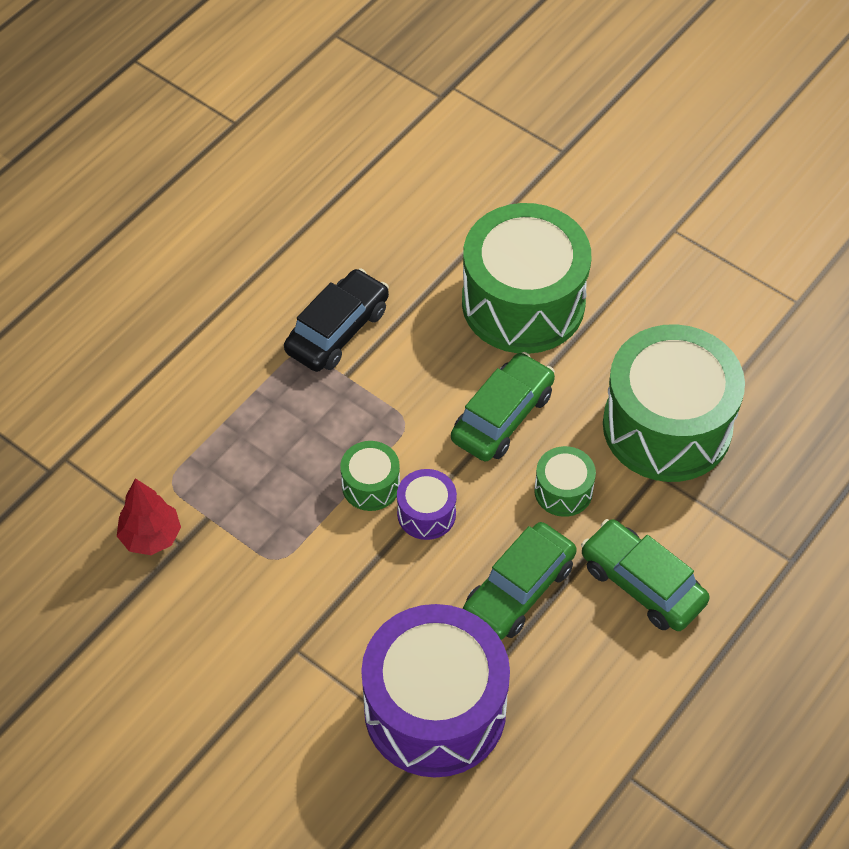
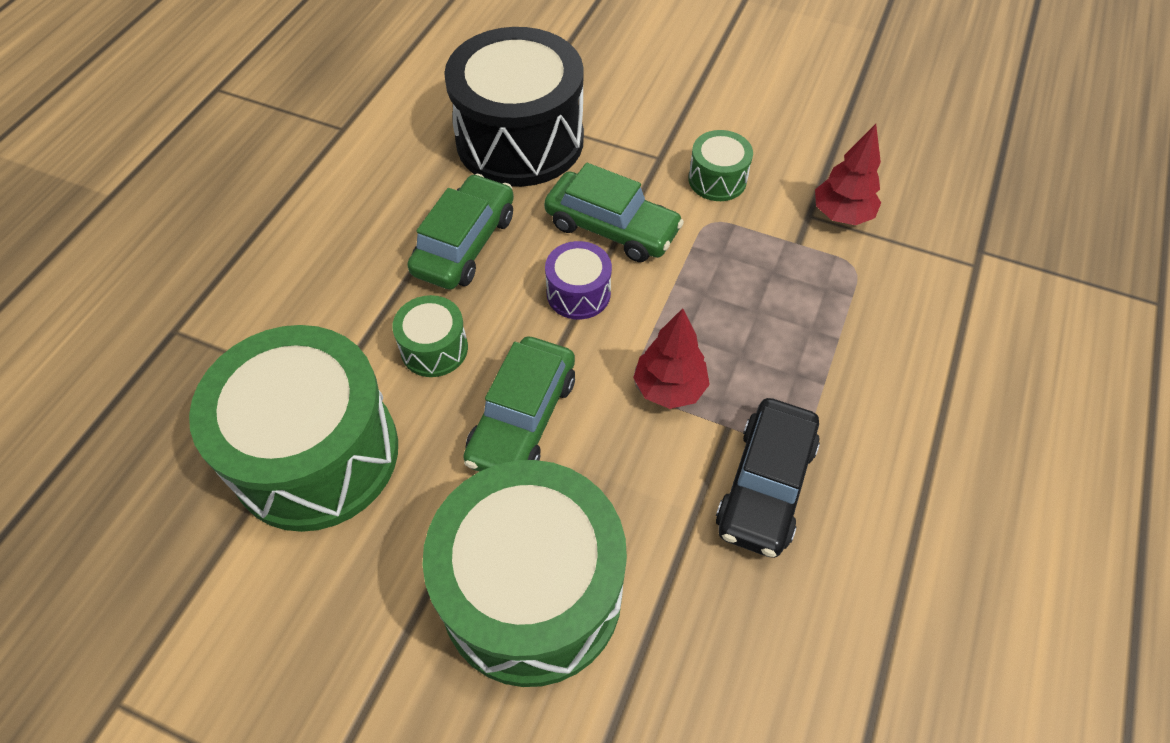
camera: 165 degrees right, 0 degrees up
green drum [340,441,400,511] -> green drum moved to [688,130,753,201]
purple drum [361,604,510,777] -> black drum [444,27,584,187]
green car [581,519,710,631] -> green car moved to [544,163,684,262]
none -> red tree [633,308,710,409]

